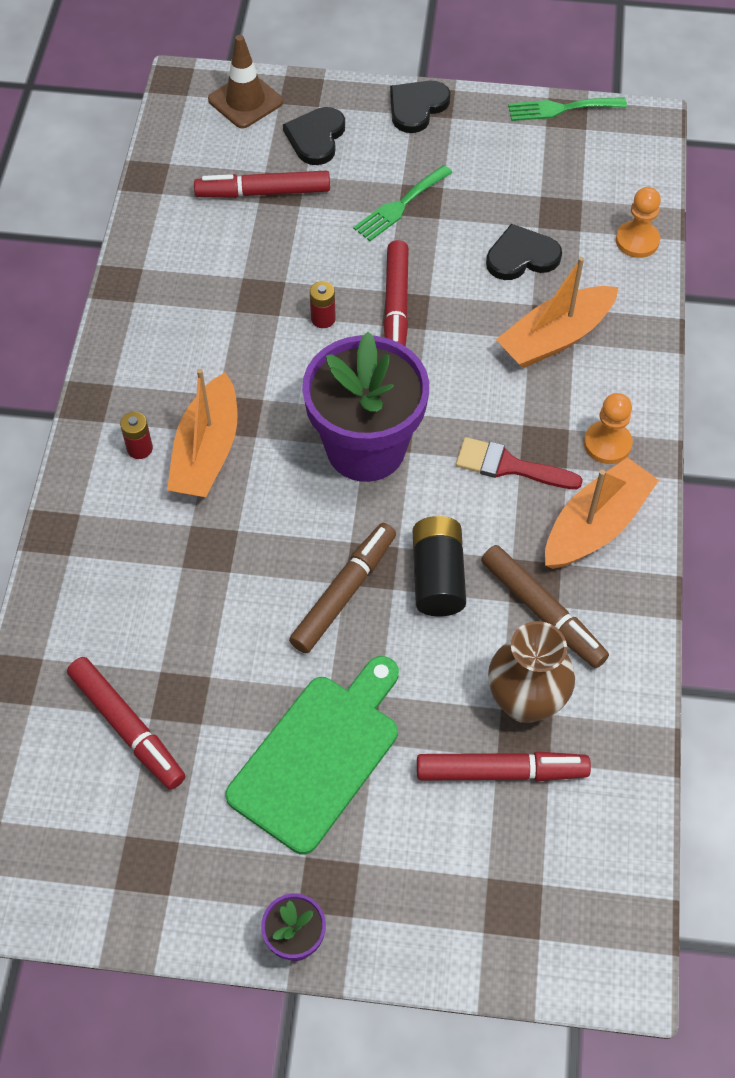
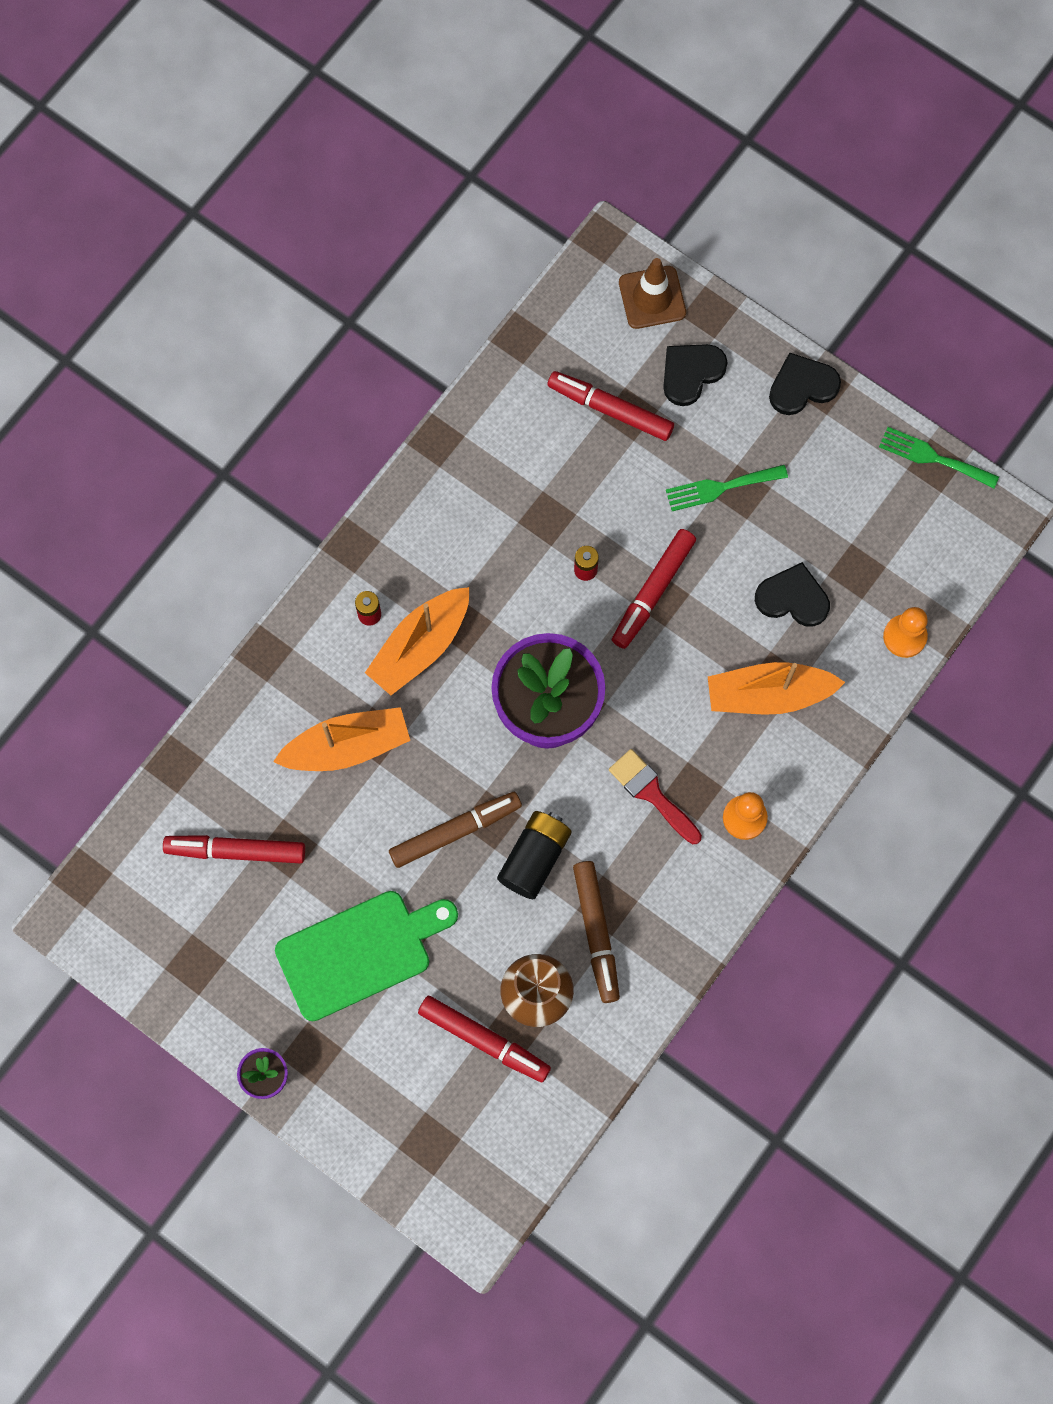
camera: 30 degrees right, 15 degrees up
red marker [67,657,185,790] -> red marker turned 105 degrees clockwise [163,835,305,863]
orange boat [545,457,659,569] -> orange boat moved to [273,707,410,771]

